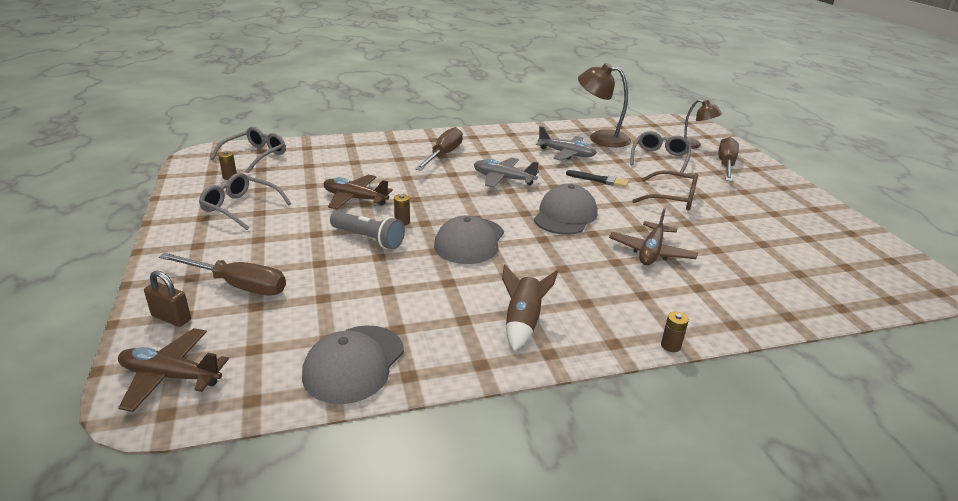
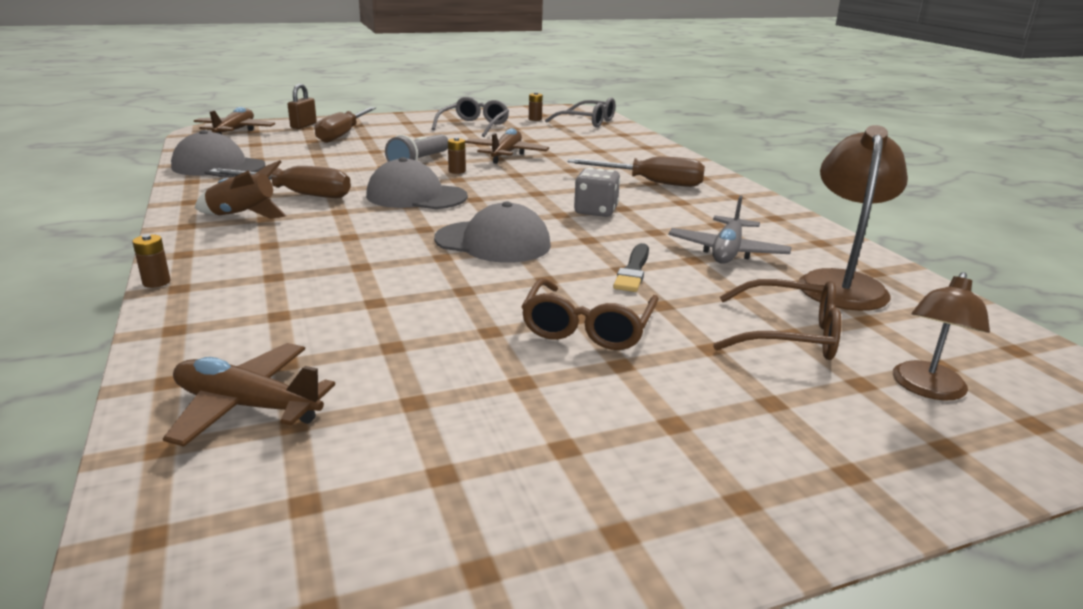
camera: 85 degrees right, 5 degrees down
grey plane [474,157,539,188] -> grey dice [574,167,620,217]
brown plane [609,208,698,265] -> brown plane moved to [163,343,335,447]
grey glasses [630,131,691,173] -> brown glasses [713,279,841,360]
brown screwdriver [719,137,739,181] -> brown screwdriver moved to [209,166,351,198]

